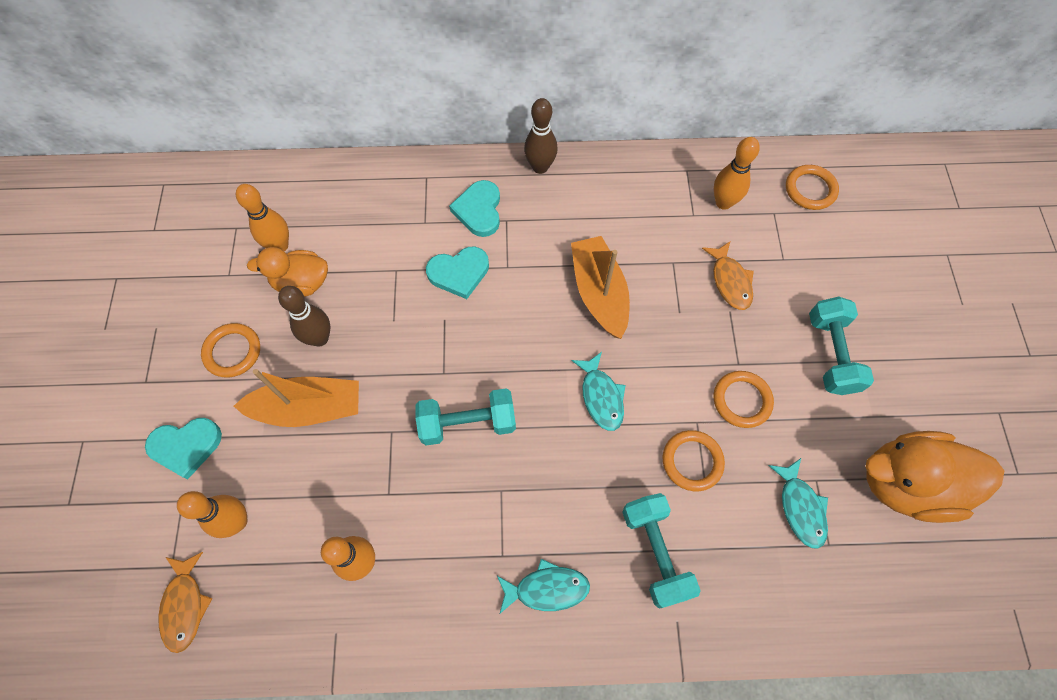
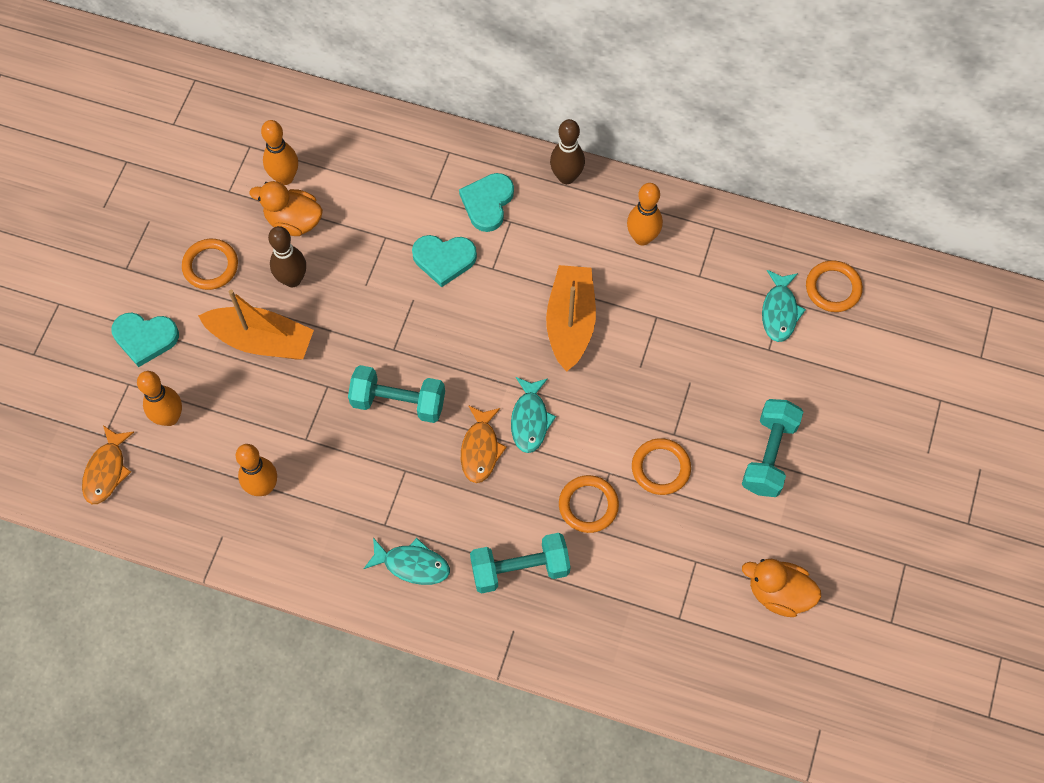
camera: 20 degrees right, 0 degrees up
turquoise dumbbell [622,493,701,608] -> turquoise dumbbell turned 75 degrees clockwise [470,533,571,593]
orange fish [702,242,754,310] -> orange fish moved to [461,405,507,483]
orange bowling pin [714,137,760,210] -> orange bowling pin moved to [627,183,663,246]
turquoise fish [769,458,828,549] -> turquoise fish moved to [762,270,806,342]
orange duck [866,431,1004,523] -> orange duck [742,559,821,617], size x0.62

